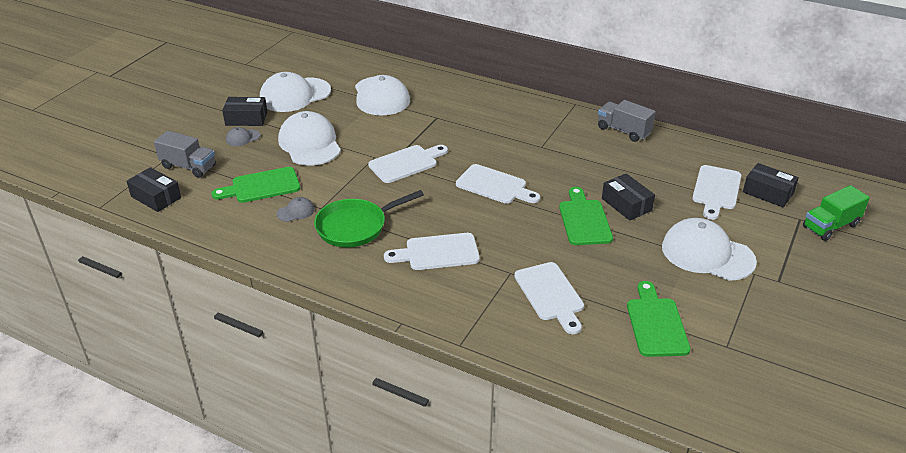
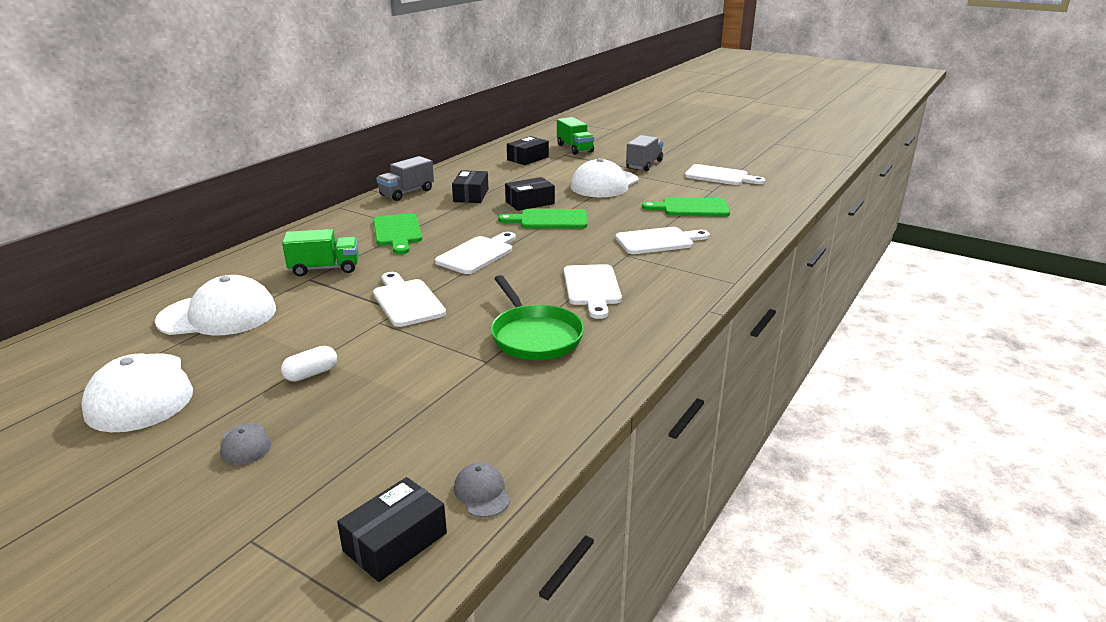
camera: 85 degrees left, 10 degrees down
grey truck [154,131,216,178] -> grey truck moved to [626,135,663,171]
green cutting board [212,167,300,203] -> green cutting board moved to [373,213,422,254]
black box [222,97,267,126] -> black box moved to [452,170,488,203]
grey cap [276,197,315,222] -> grey cap moved to [454,463,510,517]
white cap [278,111,341,166] -> white capsule [281,346,337,381]
white cutting board [692,165,741,220] -> white cutting board moved to [685,164,765,185]
none -> green truck [282,229,359,276]

